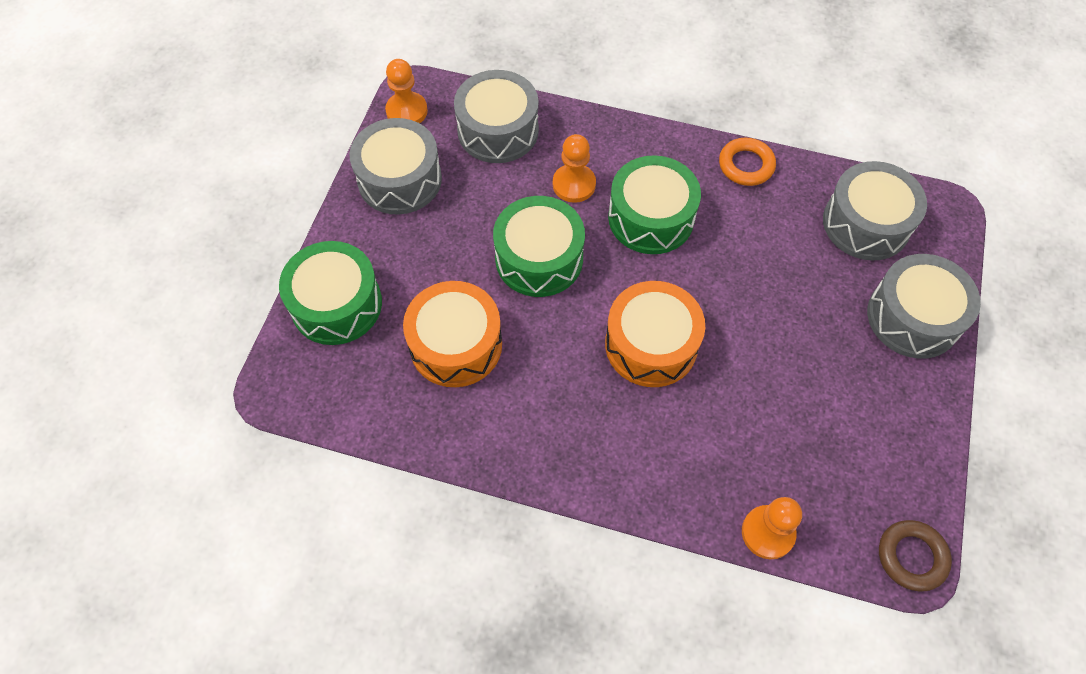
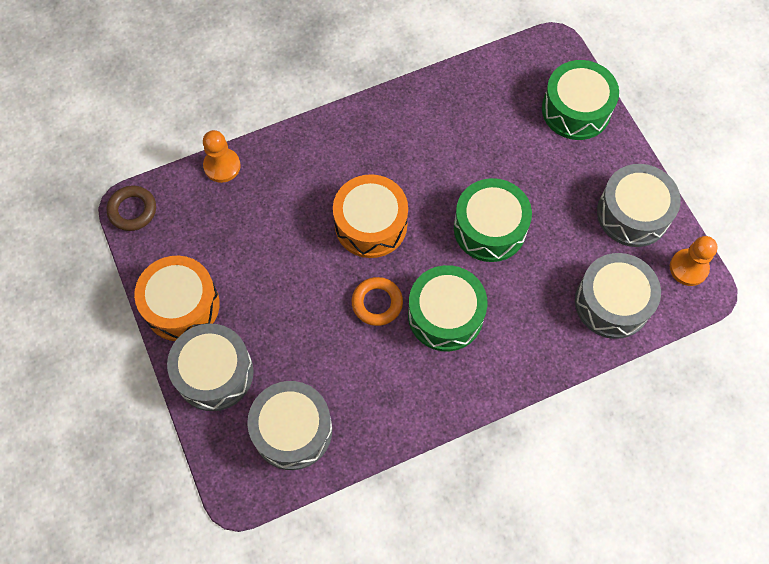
camera: 140 degrees right, 5 degrees up
orange drum [403,281,502,387] -> orange drum moved to [134,256,220,341]
orange pawn [553,134,596,203] -> none
orange ring [719,138,776,186] -> orange ring moved to [352,277,403,326]

